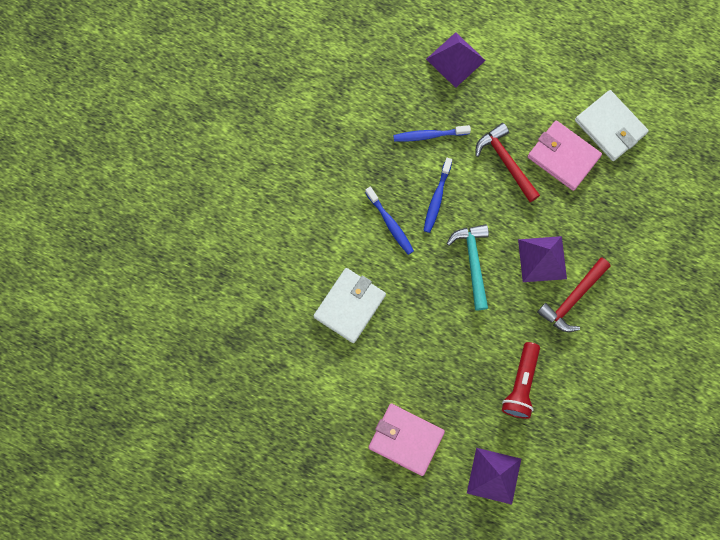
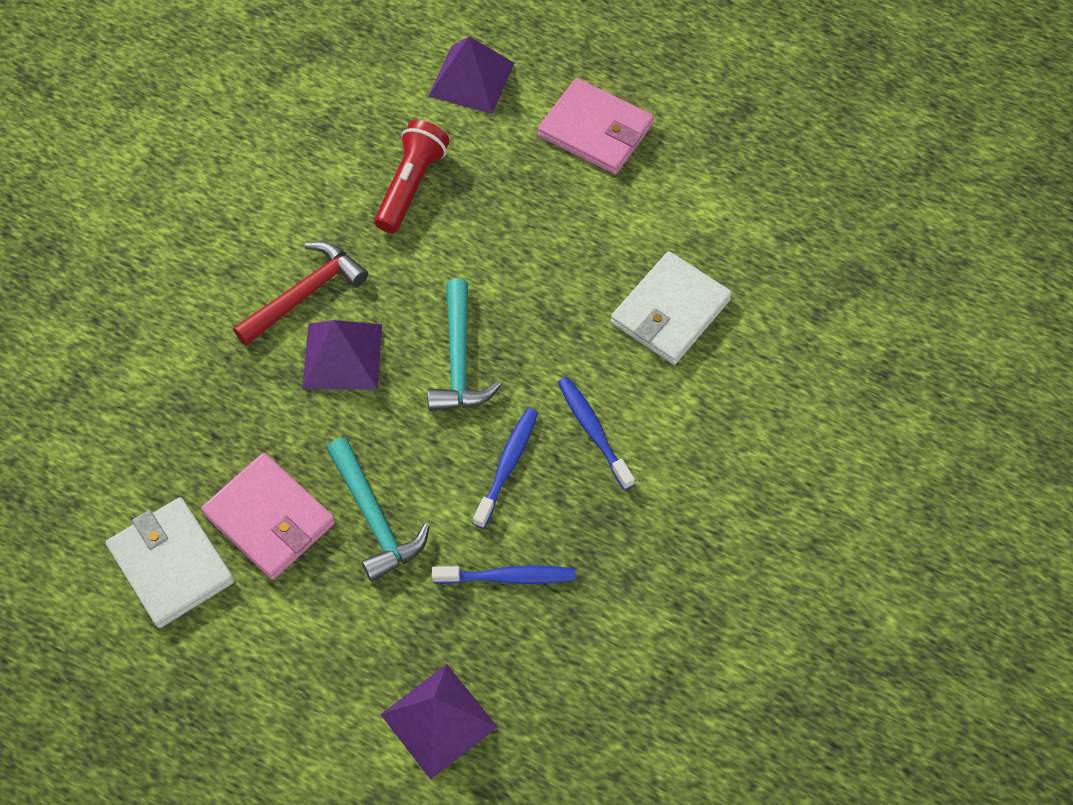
camera: 175 degrees left, 15 degrees down
red hammer [476,123,540,202] -> turquoise hammer [327,438,430,582]

